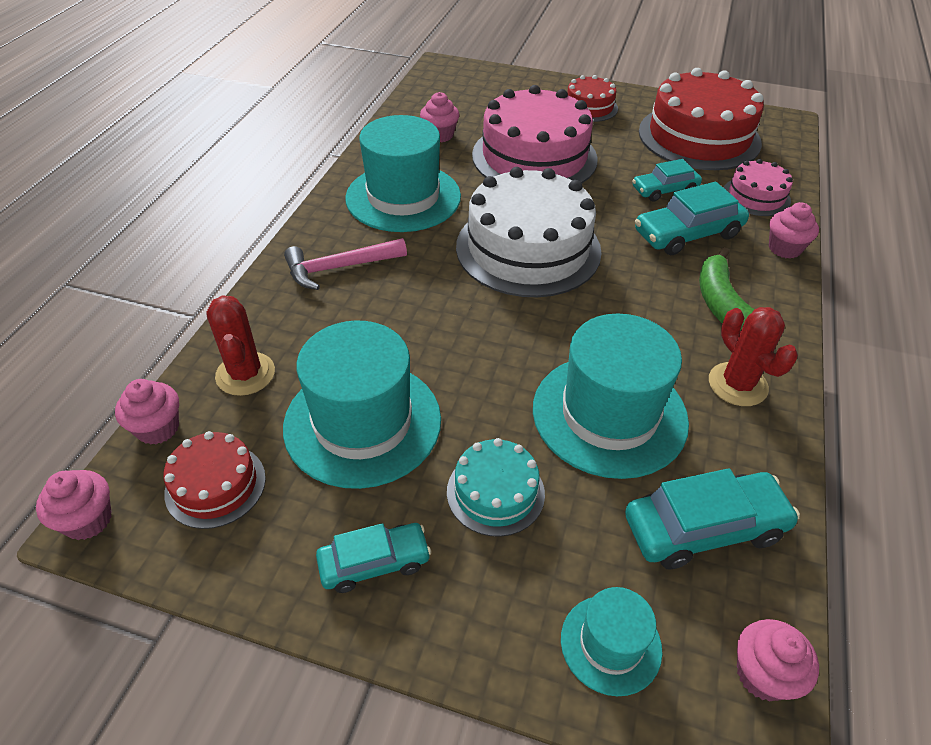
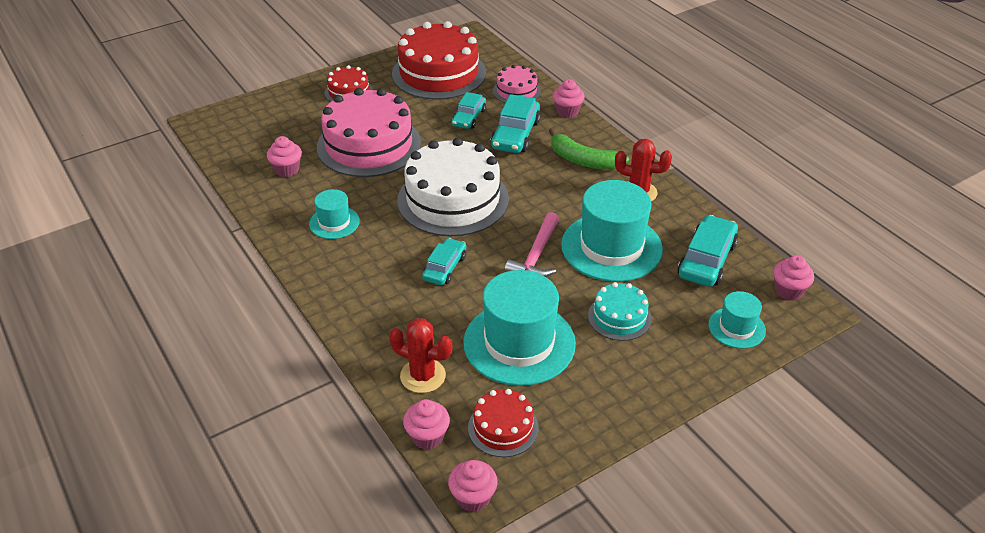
camera: 50 degrees left, 5 degrees down
pink hammer [284,238,407,290] -> pink hammer moved to [505,212,559,277]
turquoise car [316,523,431,593] -> turquoise car moved to [422,238,466,285]
turquoise hat [345,115,461,232] -> turquoise hat [309,189,360,239], size x0.51

